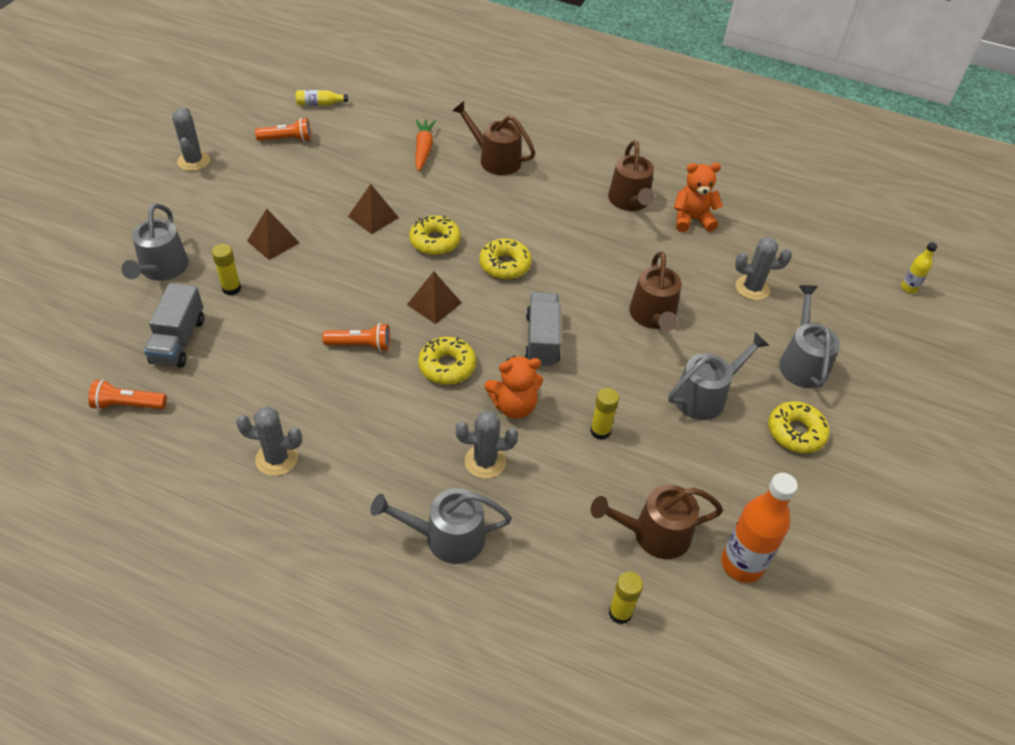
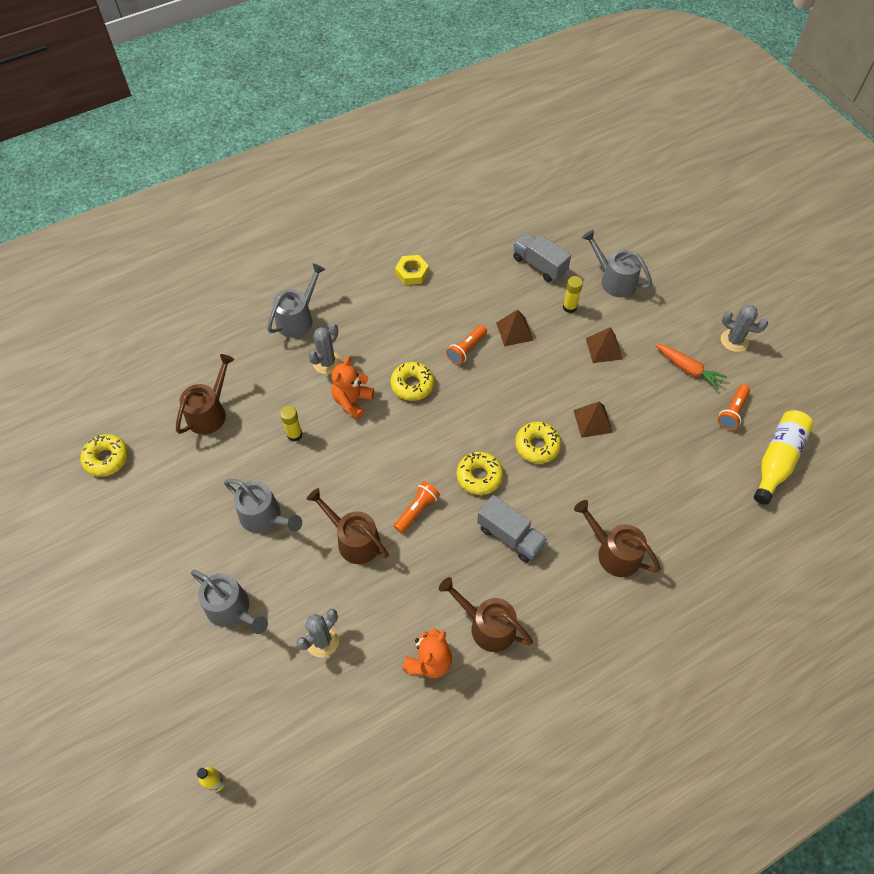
camera: 130 degrees right, 10 degrees up
orange flashlight [88,380,167,410] -> orange flashlight moved to [394,481,440,533]
grey cactus [236,407,302,476] -> yellow nut [395,255,429,285]
yellow bottle [296,90,348,106] -> yellow bottle [754,410,814,505], size x2.01
brown pyramid [407,271,462,324] -> brown pyramid moved to [496,309,534,346]
orange carrot [415,119,436,171] -> orange carrot moved to [655,344,727,390]
brown watering can [452,101,535,175] -> brown watering can turned 120 degrees counterclockwise [574,500,661,577]
grey truck [525,292,561,366] -> grey truck moved to [477,495,547,563]
yellow glue stick [609,572,643,624] -> none
grey watering can [668,332,769,420] -> grey watering can turned 60 degrees counterclockwise [224,479,302,533]
orange bottle [721,473,798,583] -> none
yellow donut [768,401,830,453] -> yellow donut moved to [81,434,128,477]

